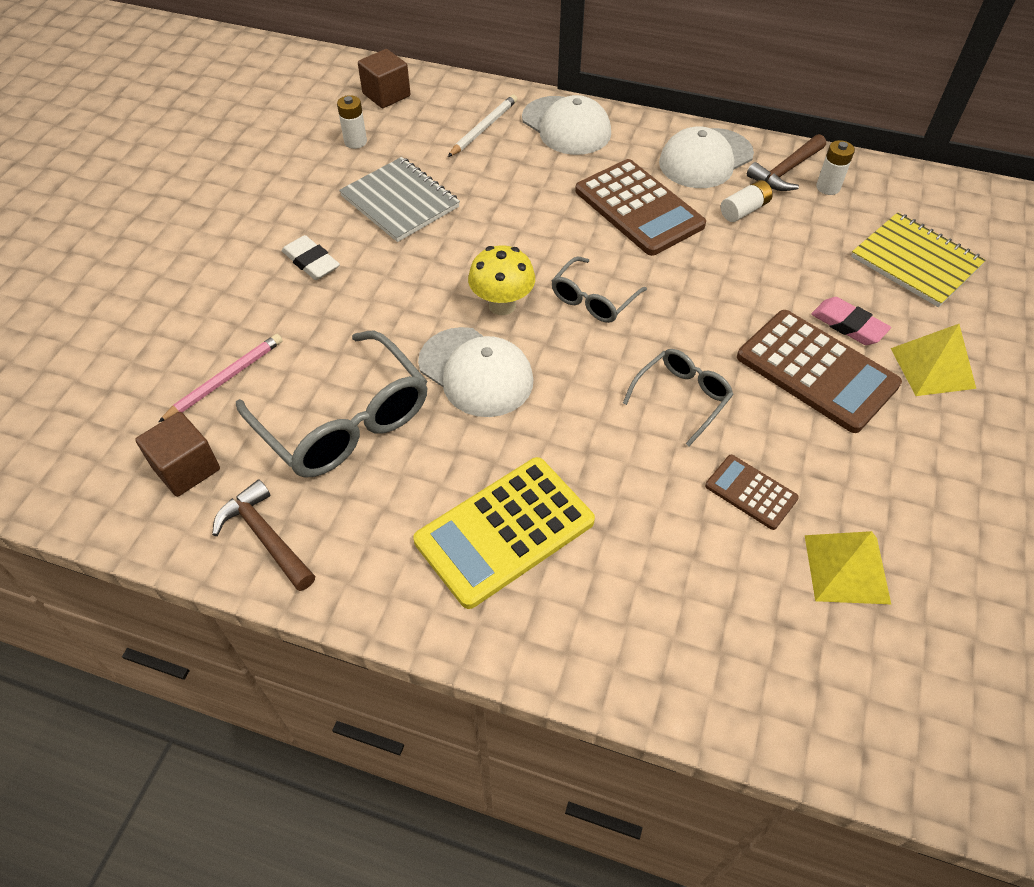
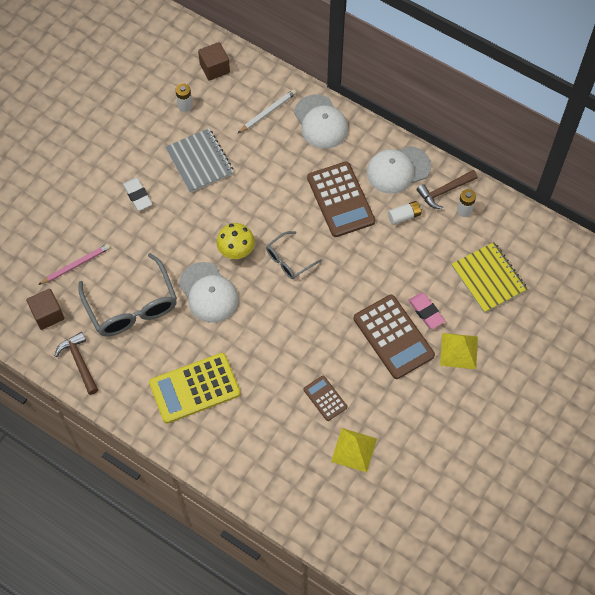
camera: 15 degrees right, 10 degrees up
grey glasses [623,349,734,446] -> none

